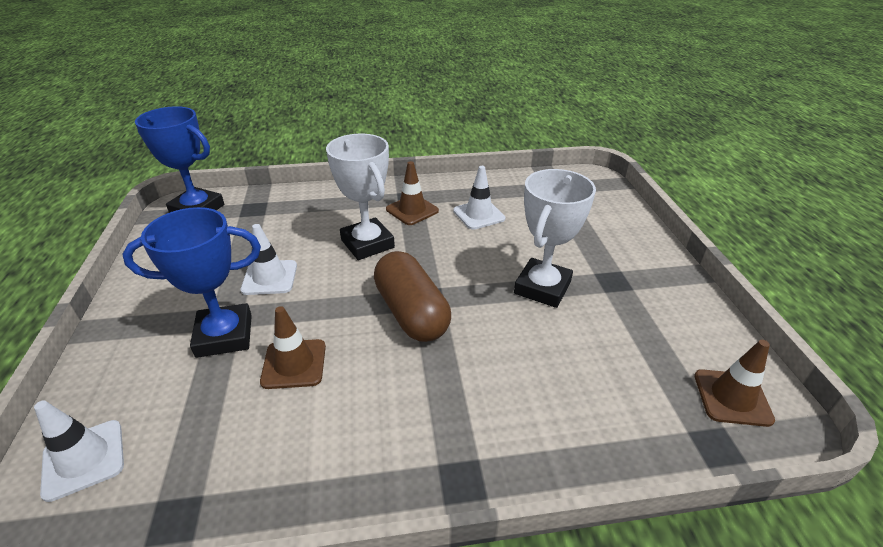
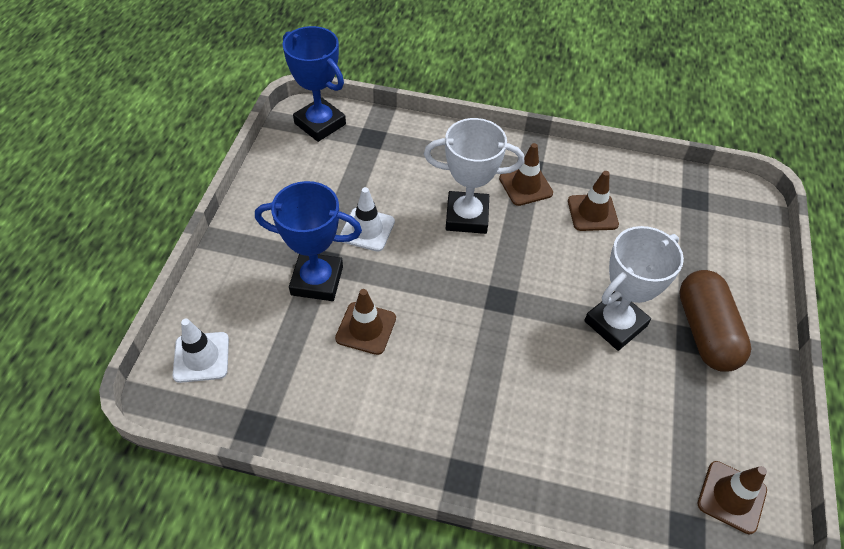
camera: 20 degrees right, 15 degrees up
white trophy [326,134,395,260] -> white trophy turned 75 degrees counterclockwise [424,118,524,234]
brown capsule [374,251,451,342] -> brown capsule moved to [679,270,751,372]
white traffic cone [453,166,505,230] -> brown traffic cone [568,171,619,231]

